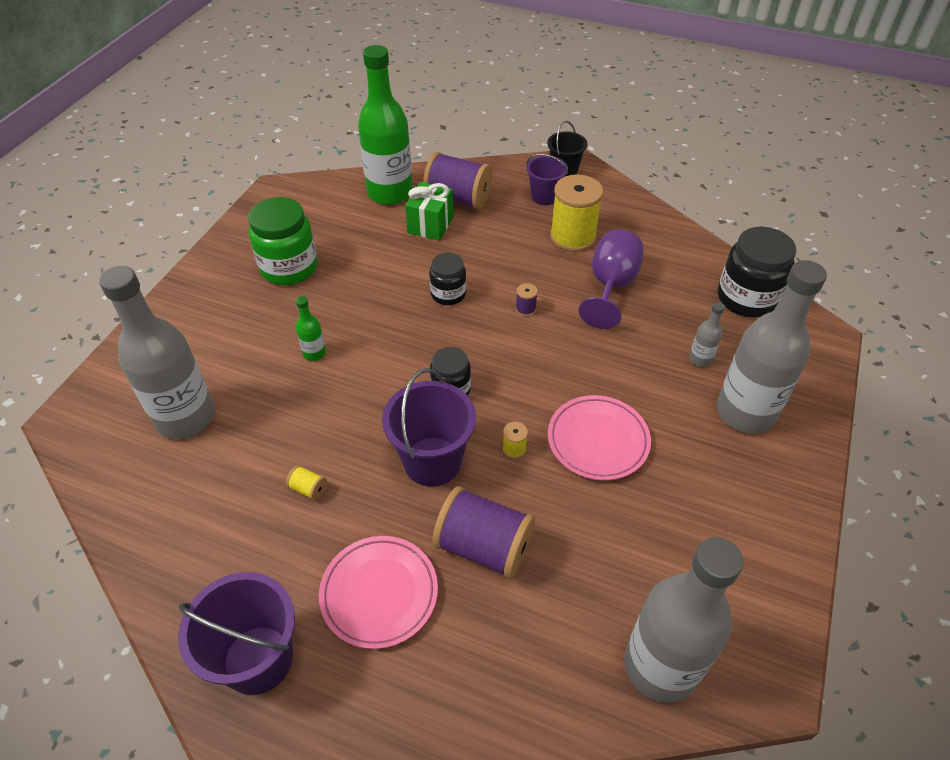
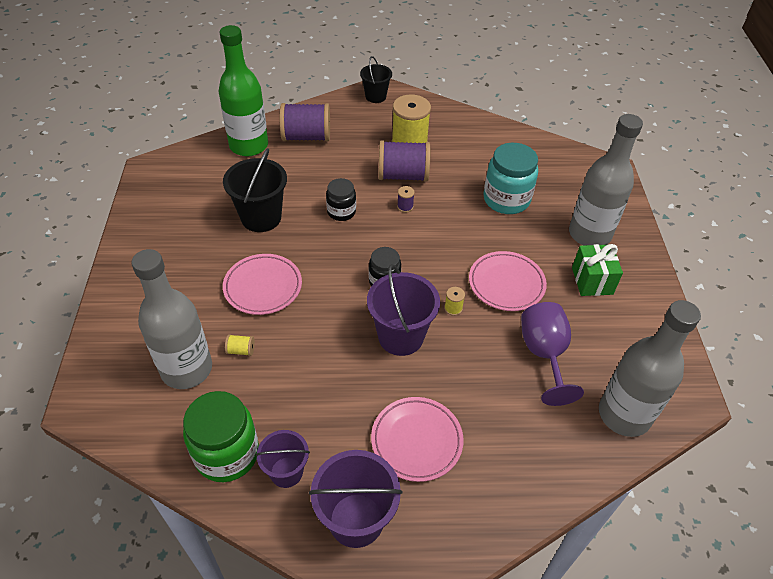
camera: 25 degrees left, 0 degrees up
green jar [248,197,318,285] -> green jar moved to [183,391,259,482]
yellow spool [286,465,327,501] -> yellow spool moved to [225,334,255,356]
green bottle [296,296,326,361] -> pink plate [223,254,302,315]
green gift [405,182,454,241] -> green gift moved to [572,244,623,296]
purple spool [432,486,535,579] -> purple spool moved to [378,140,430,182]
purple bucket [526,154,568,205] -> purple bucket moved to [256,430,310,488]
purple goblet [579,229,644,329] -> purple goblet moved to [521,302,584,406]
grey bottle [689,302,725,367] -> none
black jar [718,227,797,317] -> none
none -> black bucket [223,148,287,232]
none -> turquoise jar [483,143,538,214]

